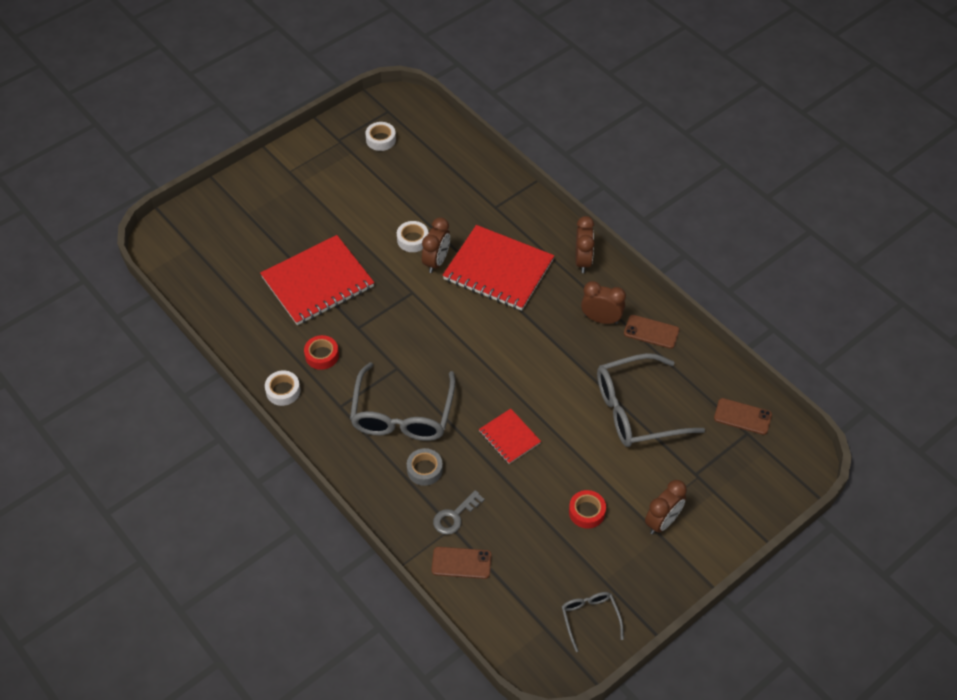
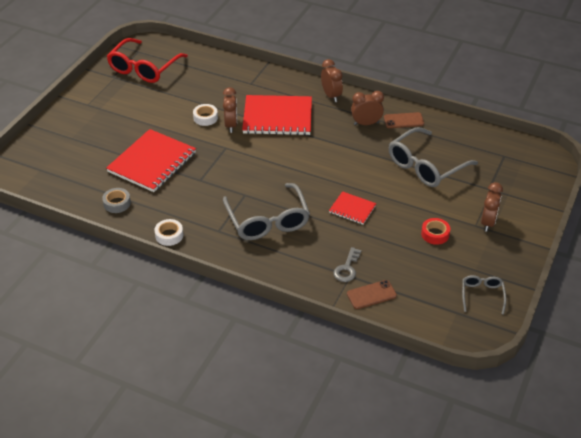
camera: 25 degrees left, 10 degrees down
red tape [304,335,339,370] -> none
white tape [365,122,396,151] -> red glasses [107,38,188,83]
grey tape [407,448,443,486] -> grey tape moved to [102,188,131,213]
grey glasses [562,592,624,652] -> grey glasses turned 45 degrees clockwise [462,275,506,314]
brown phone [714,398,772,435] -> none

